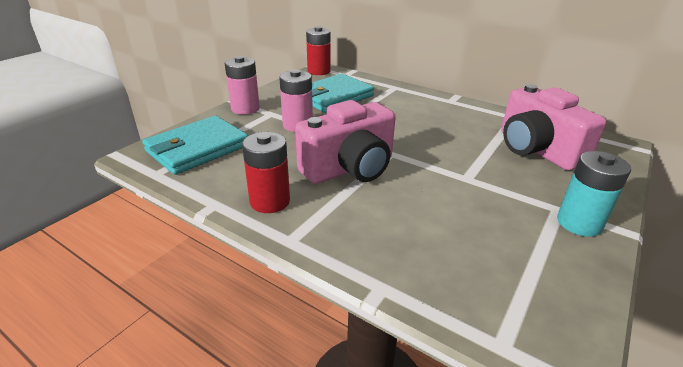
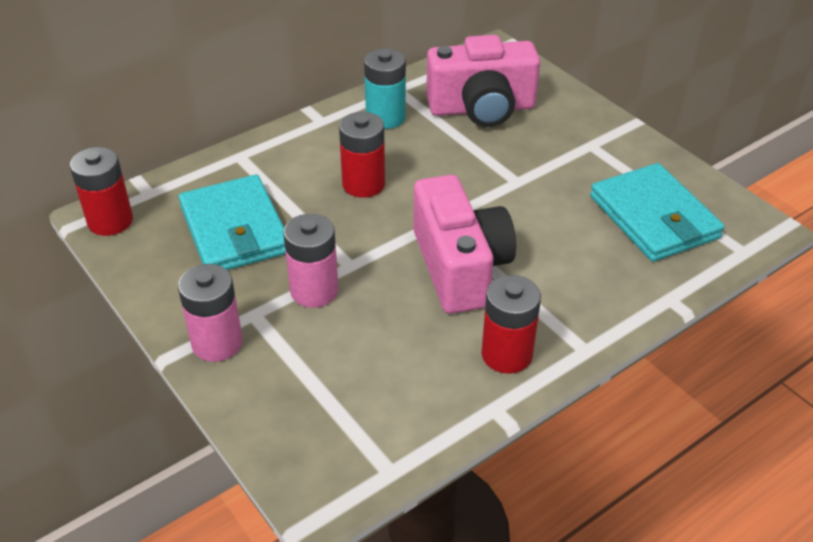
camera: 70 degrees left, 10 degrees up
turquoise wallet [142,116,248,175] -> turquoise wallet moved to [590,163,724,262]
turquoise battery [557,151,631,237] -> turquoise battery moved to [364,48,406,129]
none -> red battery [339,112,385,198]

